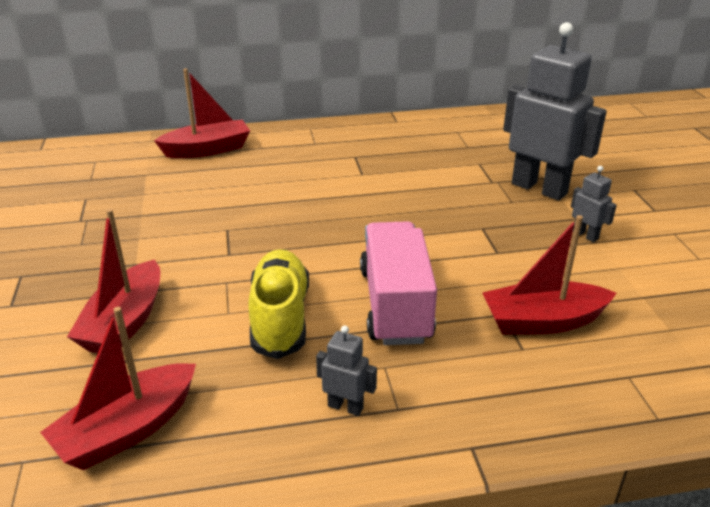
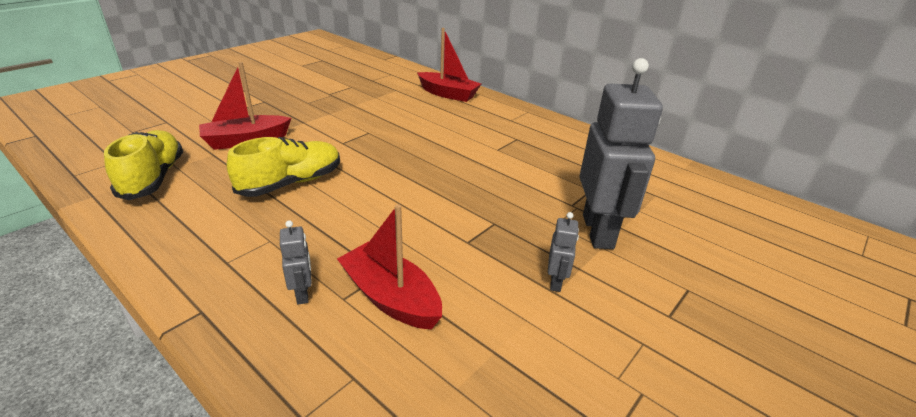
camera: 50 degrees right, 0 degrees up
red boat [40,307,196,470] -> yellow shoe [104,130,183,200]
grey robot [316,325,377,416] -> grey robot moved to [280,220,312,305]
pink truck [360,221,437,345] -> none

